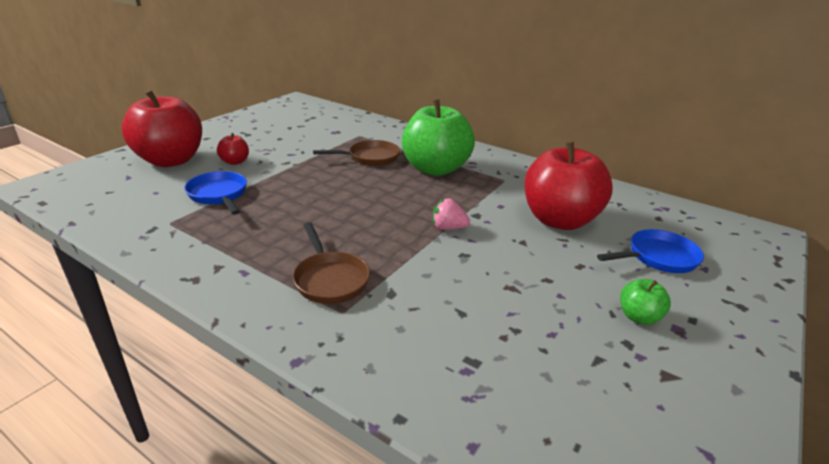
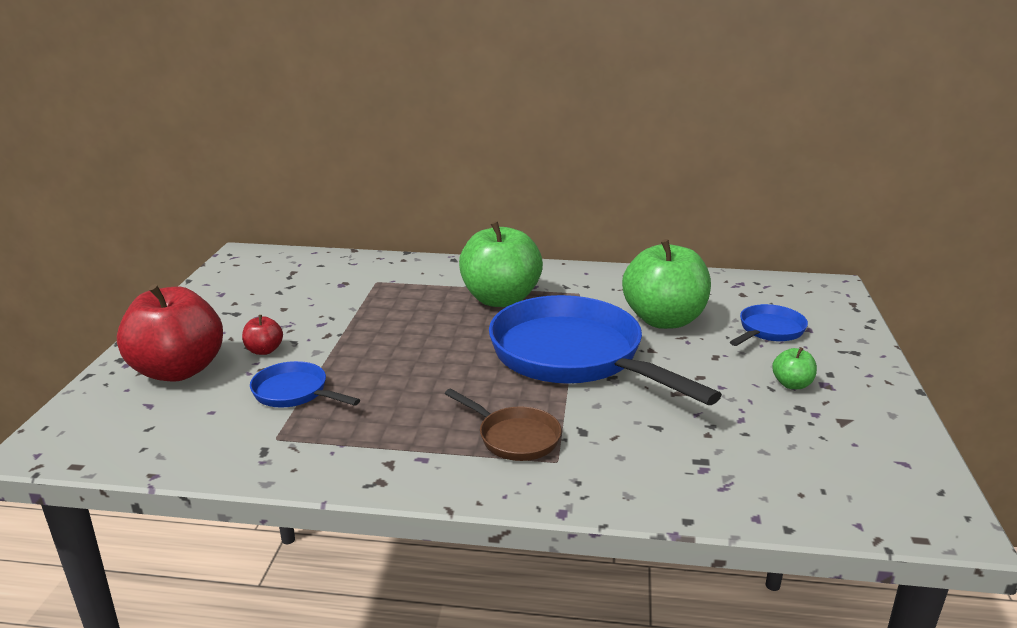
camera: 25 degrees left, 5 degrees down
brown pan [313,140,400,166] -> none
pink strawberry [433,198,470,230] -> blue pan [489,295,722,405]
red apple [524,141,613,230] -> green apple [622,239,711,329]

